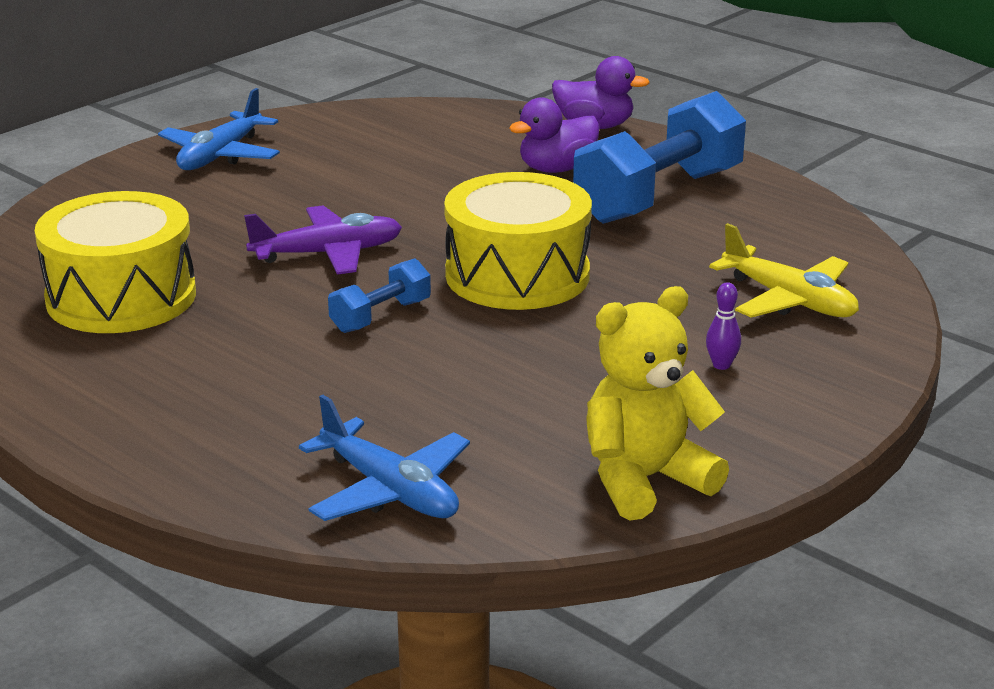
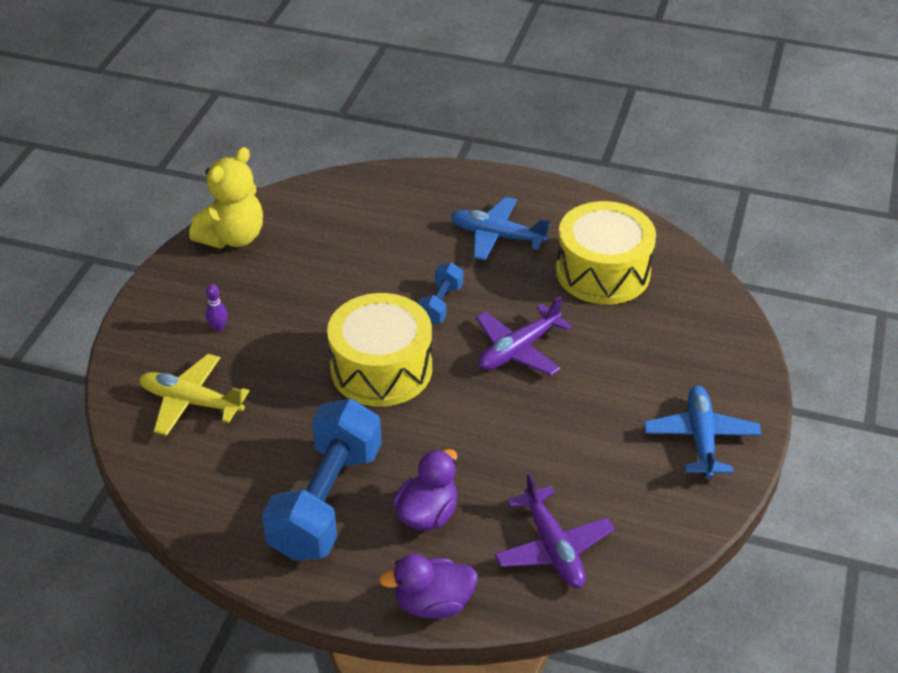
camera: 155 degrees right, 15 degrees up
blue plane [299,395,470,521] -> blue plane moved to [451,197,550,261]
none -> purple plane [494,473,614,588]

